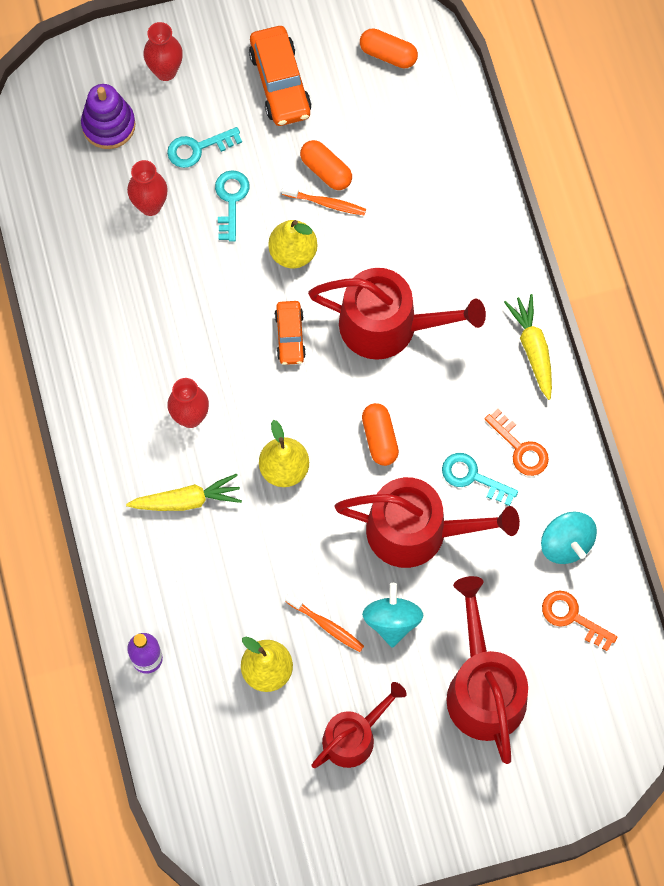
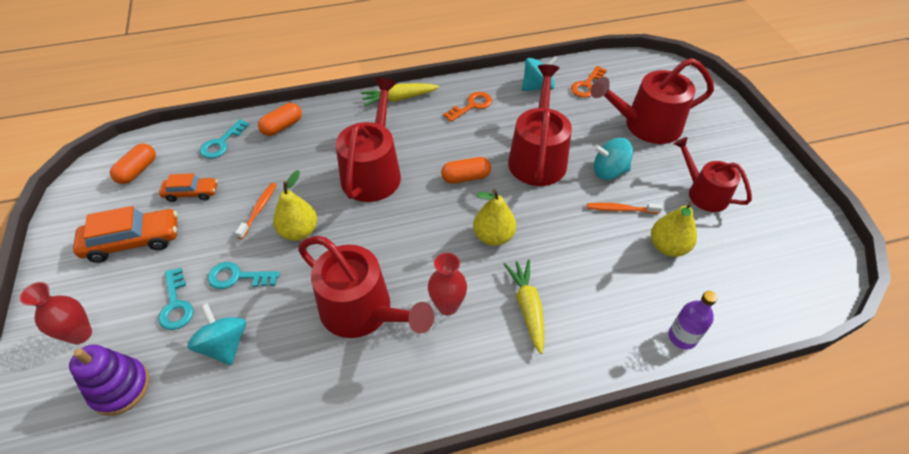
camera: 90 degrees left, 20 degrees down
red vase [127,160,167,216] -> turquoise spinning top [187,303,246,365]
orange car [274,301,306,365] -> orange car moved to [159,173,217,202]
orange toothbrush [285,593,364,652] -> orange toothbrush turned 120 degrees counterclockwise [587,203,662,214]
orange capsule [300,140,352,190] -> orange capsule moved to [258,103,302,136]
turquoise key [442,453,518,506] -> turquoise key moved to [200,119,249,159]
none -> red watering can [298,236,434,338]

